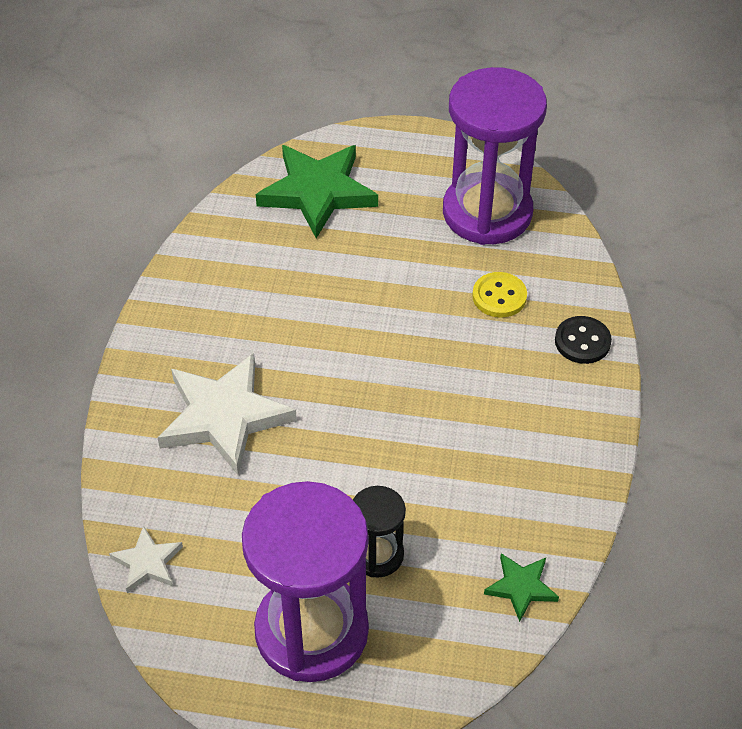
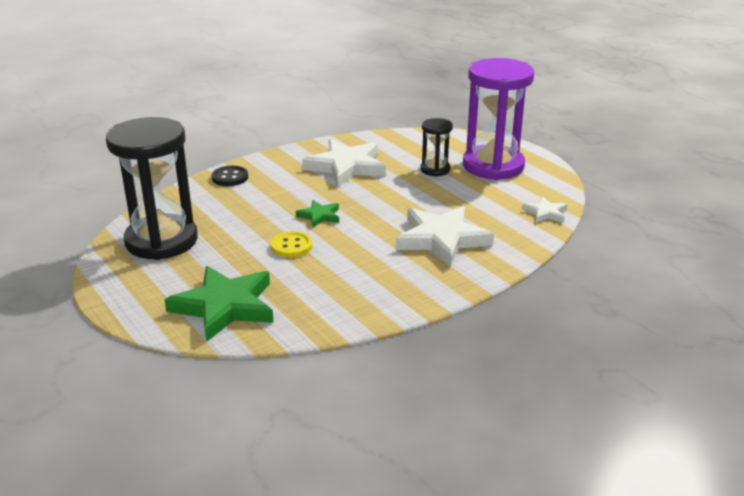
camera: 135 degrees left, 20 degrees down
purple hourglass [443,67,547,245] -> black hourglass [106,117,198,260]
yellow button [472,272,527,318] -> yellow button moved to [271,231,312,258]
green star [484,553,559,622] -> green star moved to [296,200,339,228]
none -> white star [302,139,386,187]

